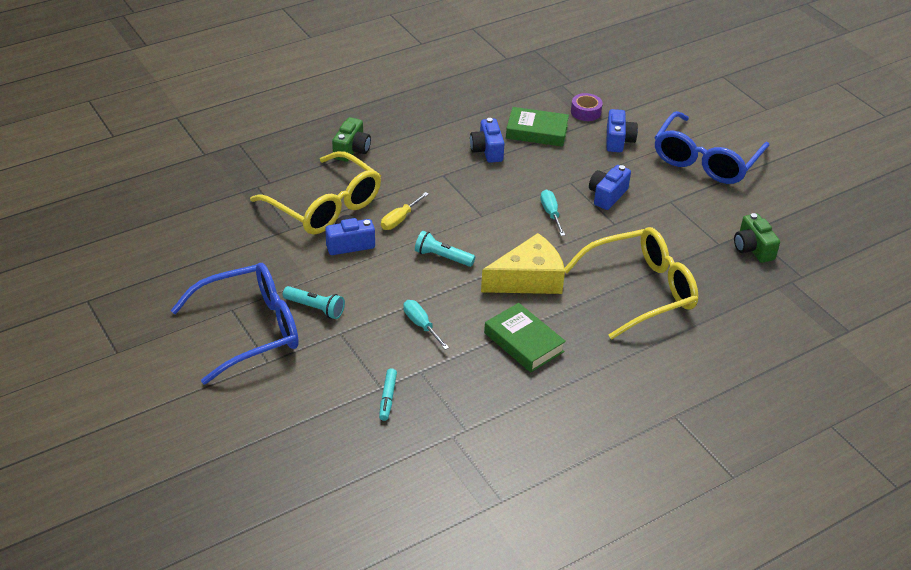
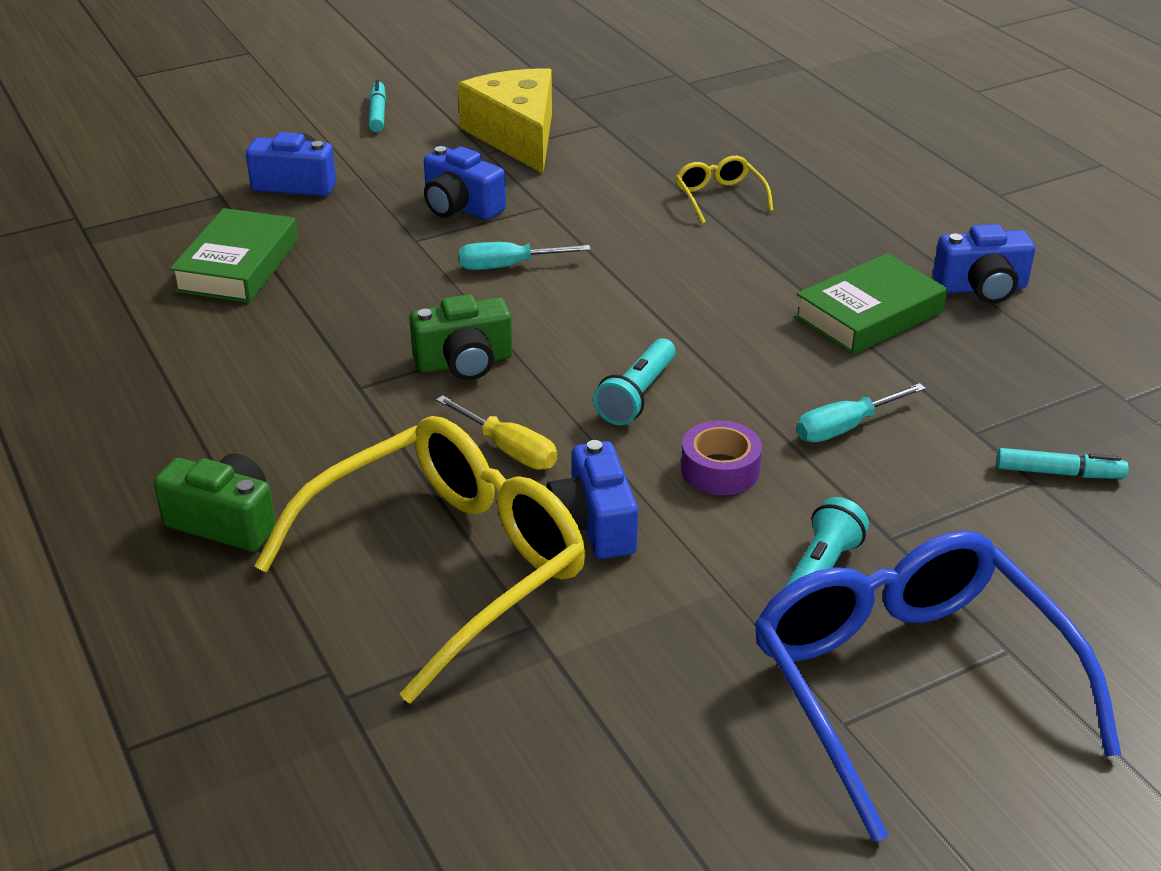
camera: 85 degrees left, 5 degrees down
blue camera [470,118,505,163] -> blue camera moved to [933,224,1035,304]
yellow cheese [481,233,565,294] -> yellow cheese moved to [458,68,552,174]
yellow glasses [564,227,698,339] -> yellow glasses [676,156,773,224], size x0.43
purple tape [571,93,603,121] -> purple tape moved to [681,420,762,495]
blue glasses [654,111,769,184] -> turquoise marker [369,80,386,132]
green camera [734,213,780,263] -> green camera moved to [409,294,512,380]

